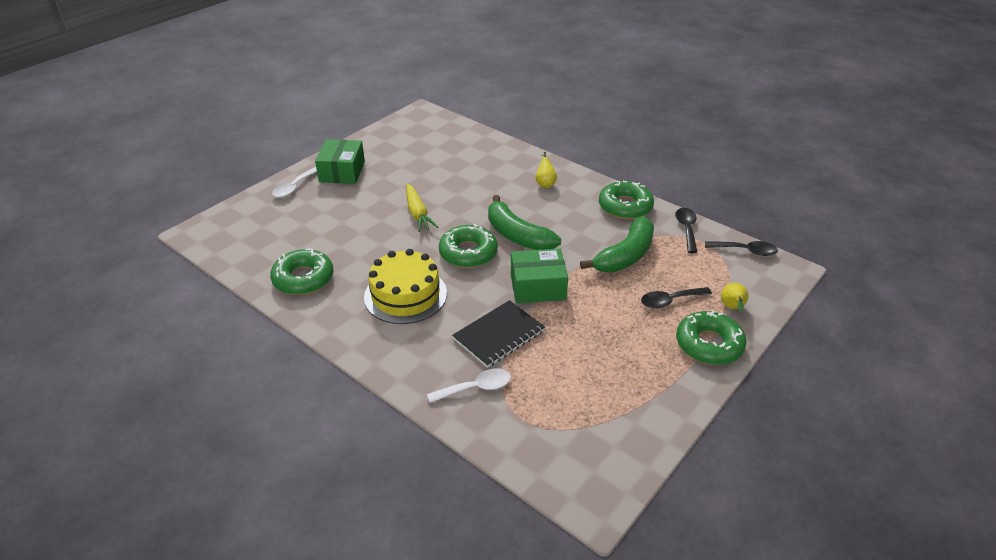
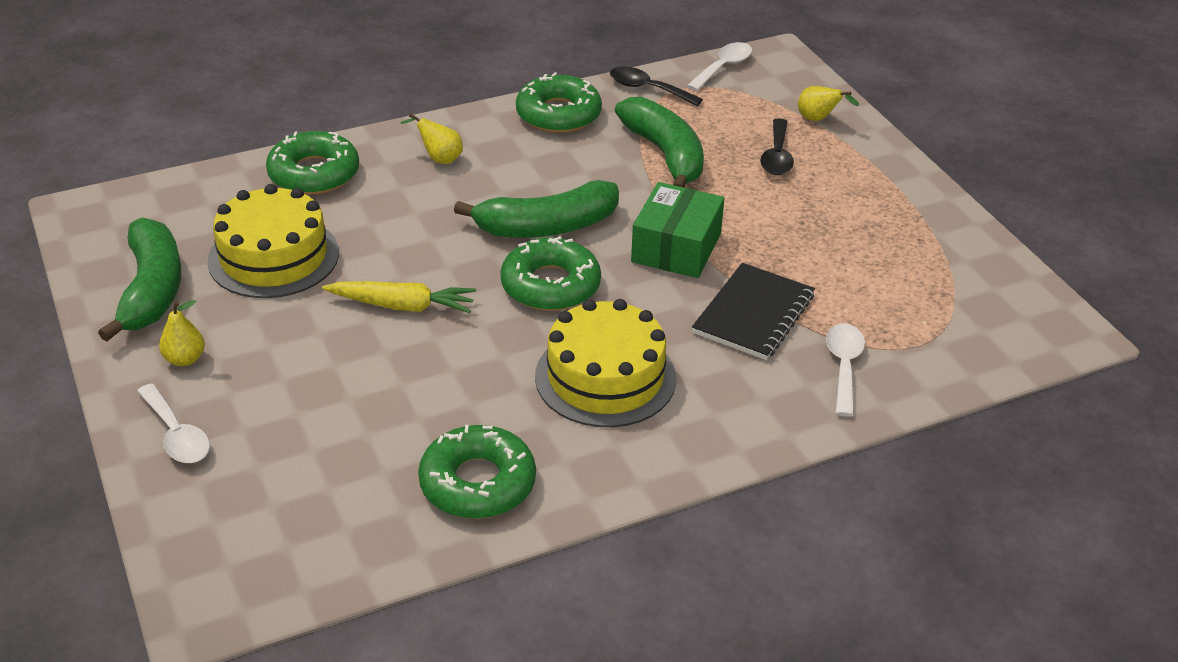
camera: 65 degrees left, 0 degrees up
green box [315,139,365,184] -> yellow pear [159,300,205,366]
black notebook [452,300,545,368] -> black notebook turned 45 degrees clockwise [692,263,815,360]
green donut [676,311,746,365] -> green donut moved to [266,131,359,195]
black spoon [705,241,778,256] -> white spoon [687,42,752,91]
none -> green banana [98,218,181,342]
none -> yellow cake [207,184,339,298]

